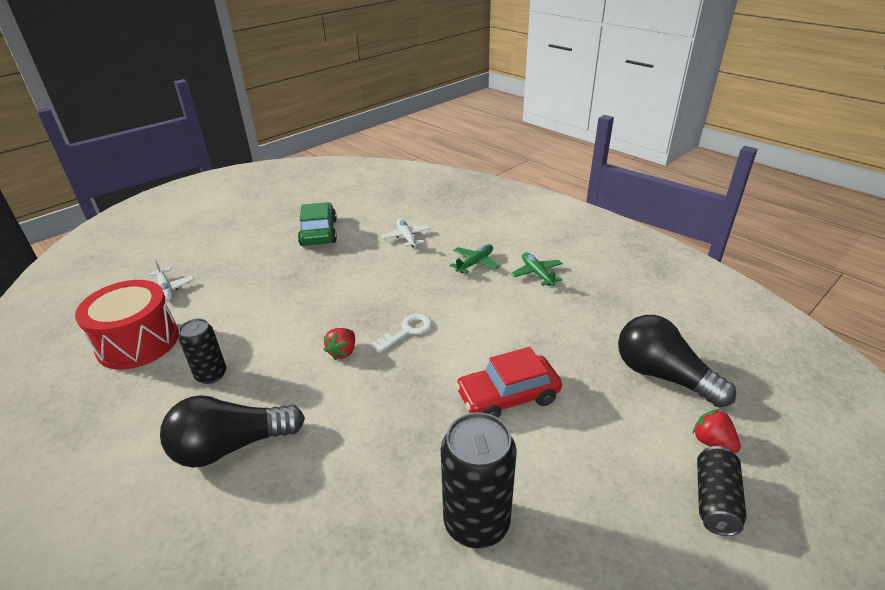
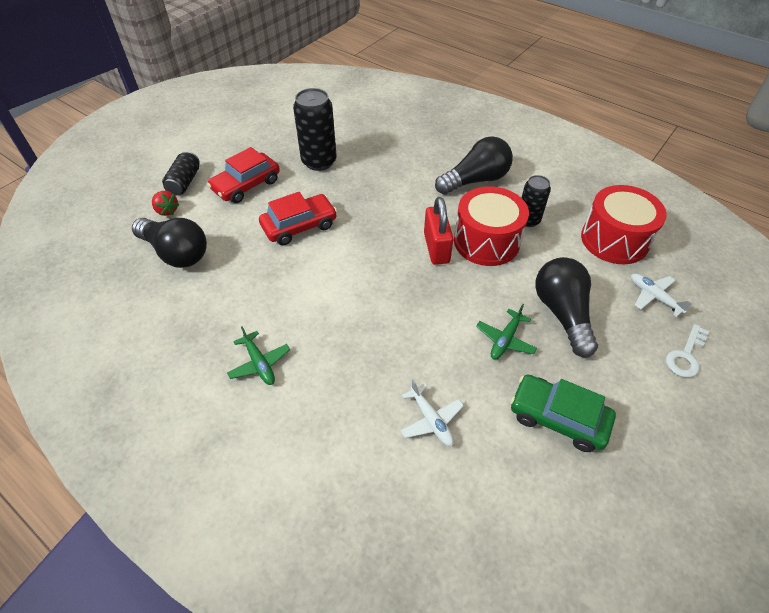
camera: 170 degrees right, 15 degrees up
green car [298,202,337,246] -> green car turned 135 degrees clockwise [510,374,616,452]
red strawberry [323,328,355,360] -> red padlock [424,197,454,265]
white key [370,314,432,353] -> white key moved to [666,324,709,378]
green plane [450,244,500,274] -> green plane moved to [476,304,537,360]
none -> red car [207,147,280,203]
none -> red drum [454,186,529,266]
none -> black light bulb [535,257,598,357]

